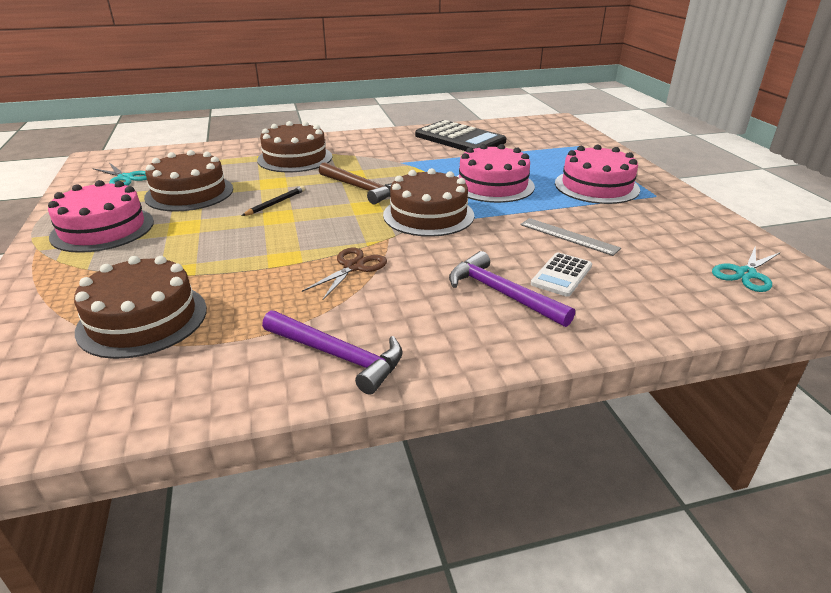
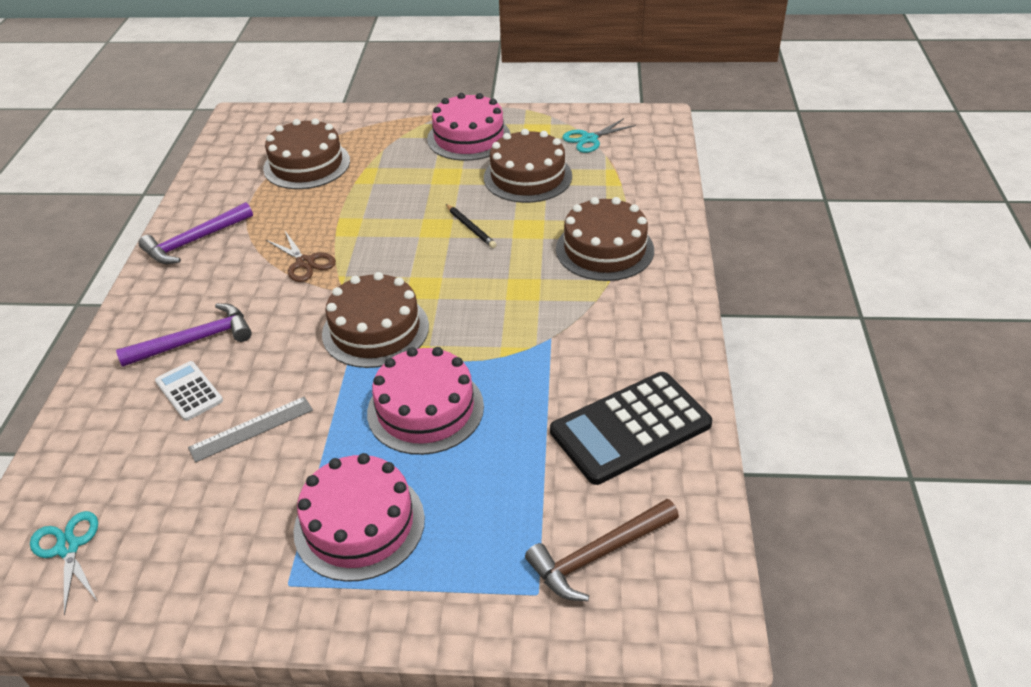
camera: 110 degrees right, 10 degrees up
brown hammer [319,162,392,205] -> brown hammer moved to [525,499,679,601]

